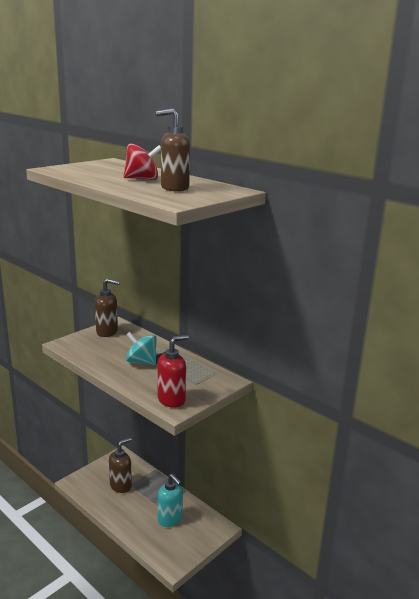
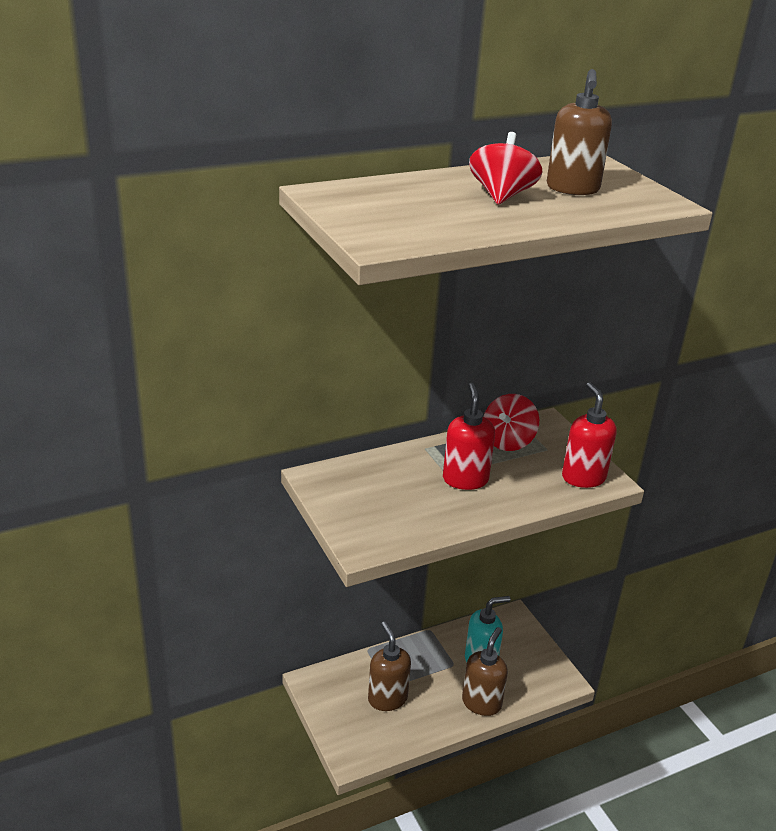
camera: 70 degrees left, 10 degrees up
brown soap dispenser [95,279,120,337] -> brown soap dispenser moved to [462,627,508,716]
turquoise spinning top [126,332,157,365] -> red soap dispenser [443,383,495,490]
none -> red spinning top [484,394,539,451]

